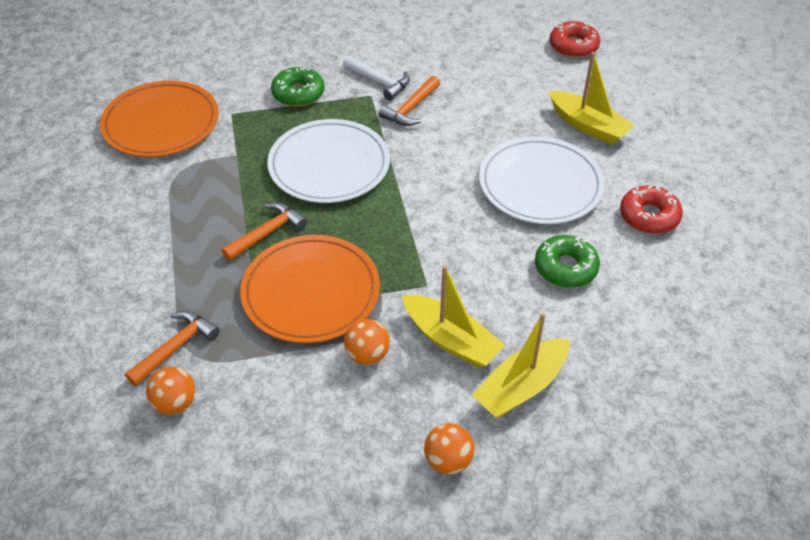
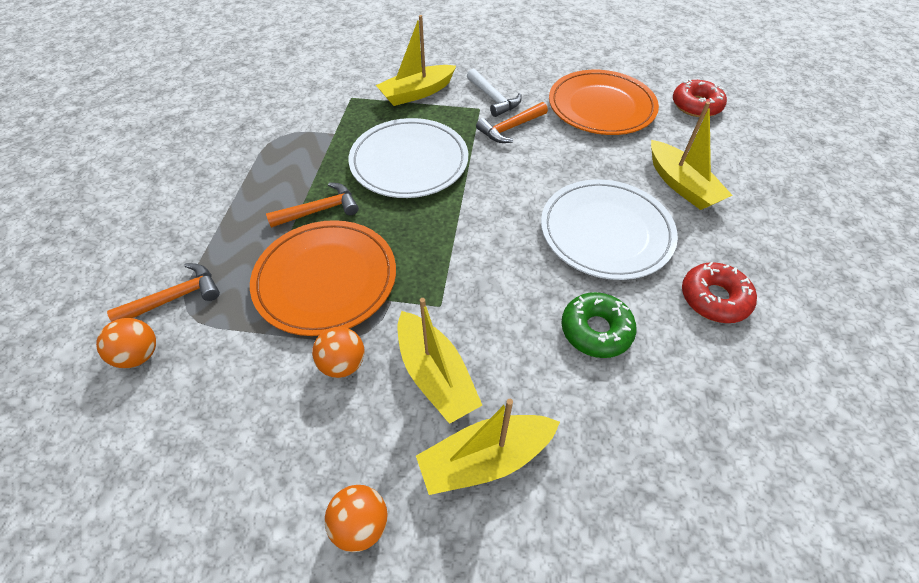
camera: 20 degrees right, 5 degrees up
orange plate [100,81,219,157] -> orange plate moved to [549,70,659,135]
green donut [271,66,325,107] -> yellow boat [376,15,456,106]

